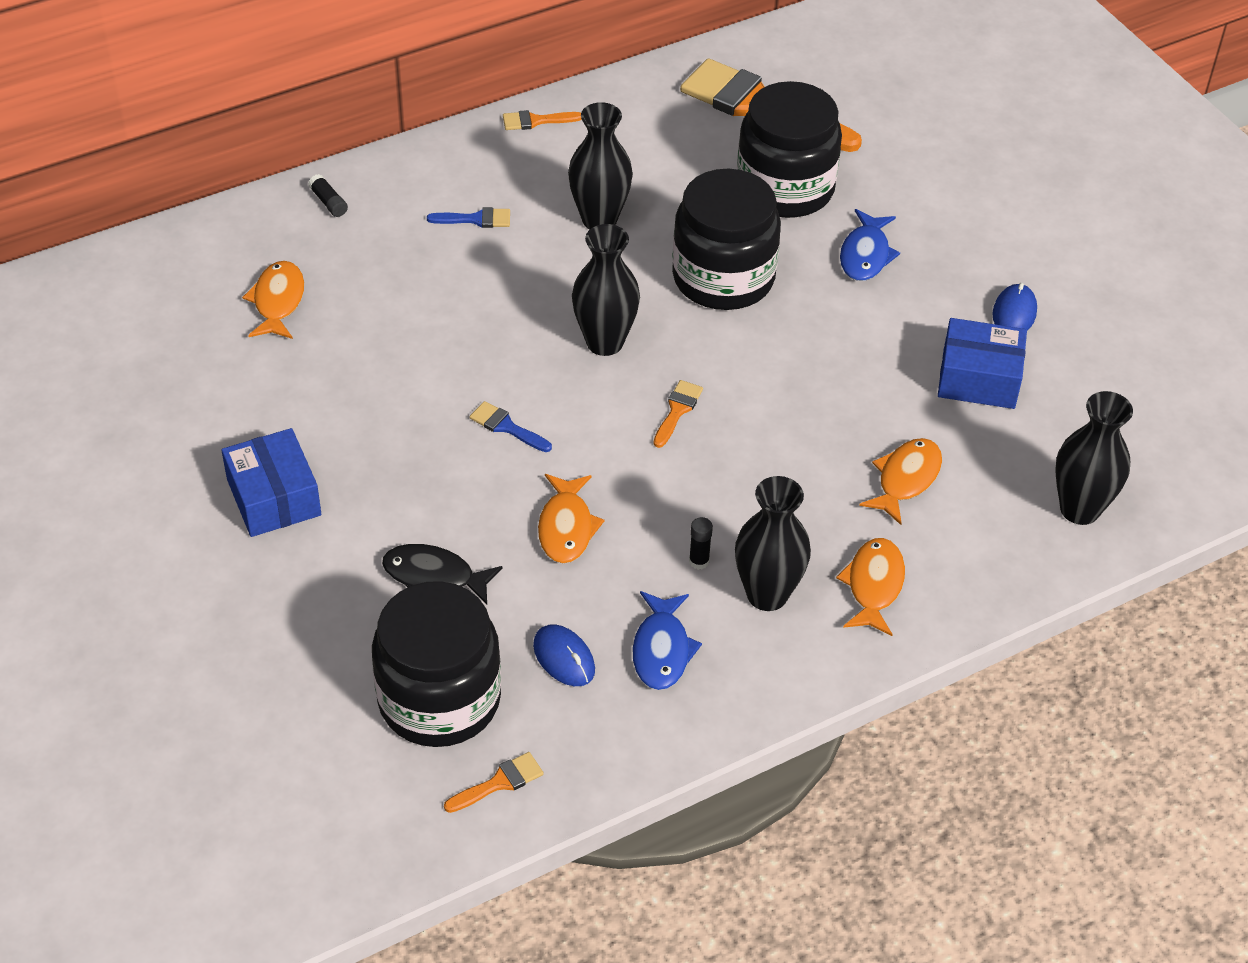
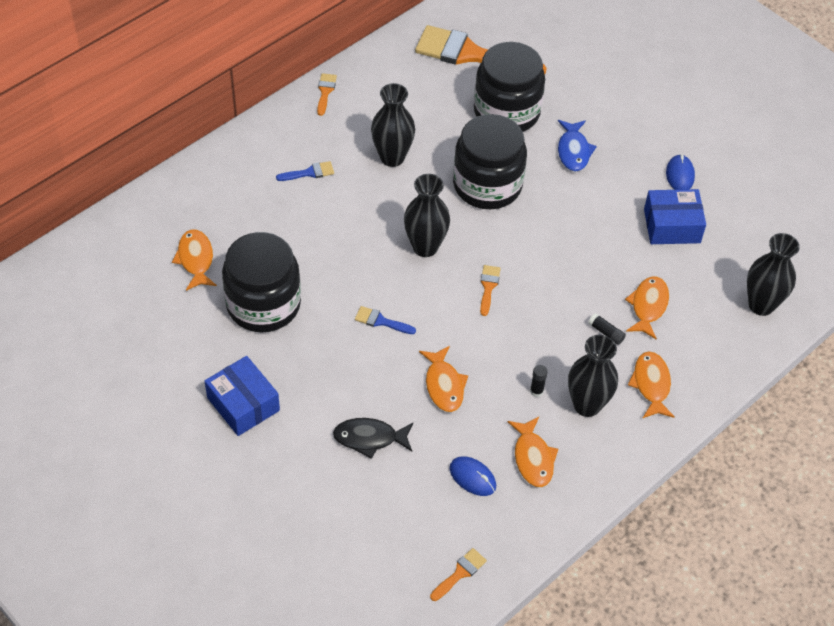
camera: 15 degrees left, 5 degrees up
black glue stick [308,174,348,217] -> black glue stick moved to [588,313,626,345]
black jar [372,581,501,747] -> black jar moved to [222,232,301,332]
orange brush [503,110,582,130] -> orange brush turned 120 degrees clockwise [317,73,337,116]
blue fish [632,591,702,690] -> orange fish [507,417,558,487]

